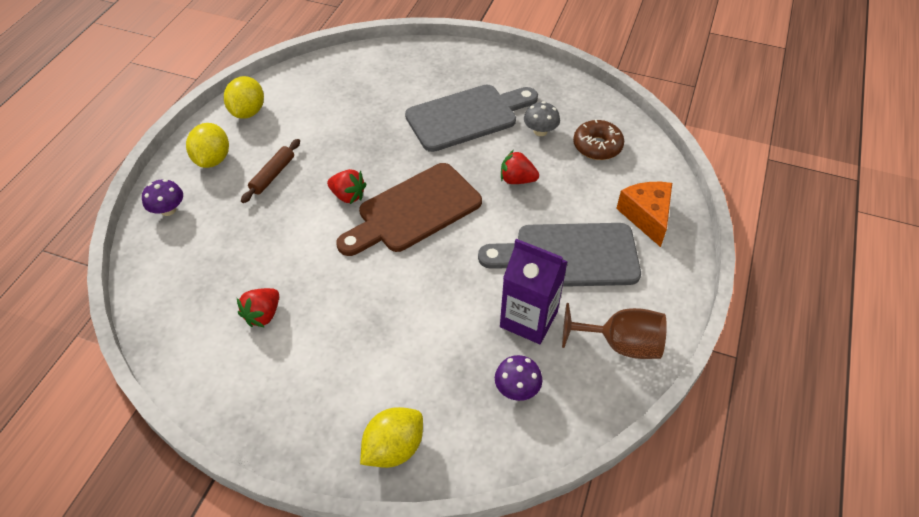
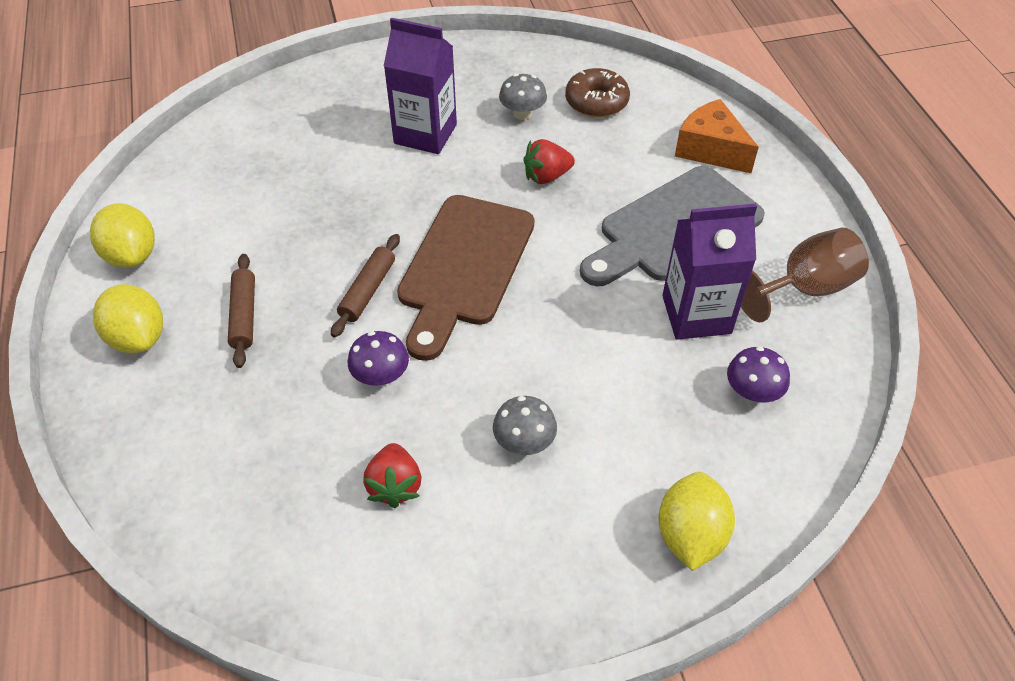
camera: 35 degrees left, 0 degrees up
purple mushroom [142,179,183,216] -> purple mushroom moved to [348,331,409,386]
red strawberry [327,169,366,204] -> brown rolling pin [331,234,400,338]
grey cutting board [405,85,538,152] -> purple carton [384,18,457,154]
none -> grey mushroom [493,396,557,455]

